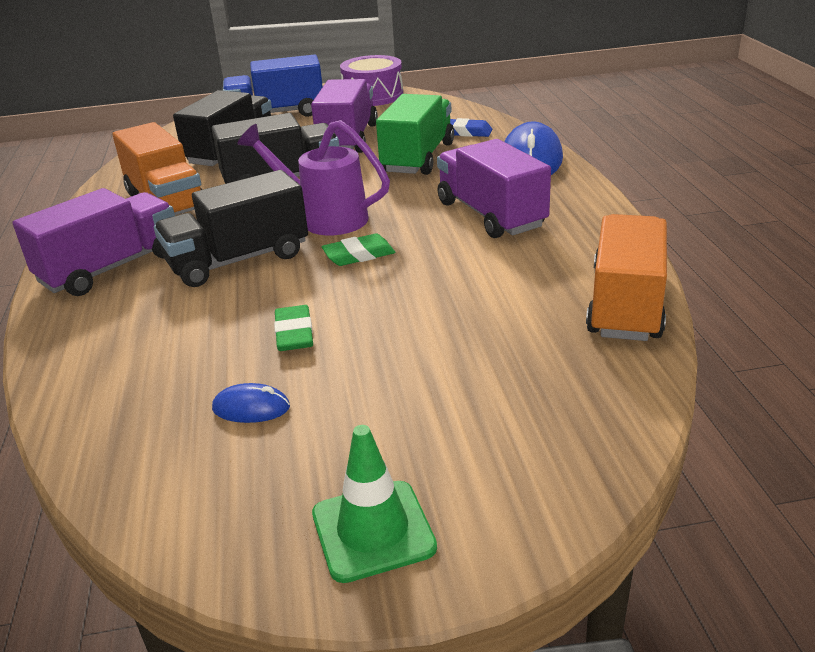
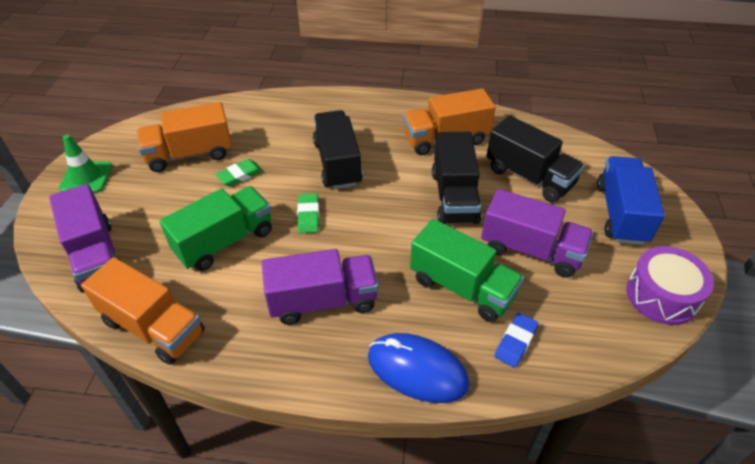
camera: 105 degrees right, 15 degrees up
purple truck [12,188,175,296] -> purple truck moved to [49,184,120,293]
blue mouse [212,383,290,423] -> orange truck [137,102,232,172]
purple watering can [237,120,390,235] -> none
green eraser [274,305,313,351] -> green eraser turned 45 degrees counterclockwise [215,159,263,187]
none -> green truck [160,186,272,271]

